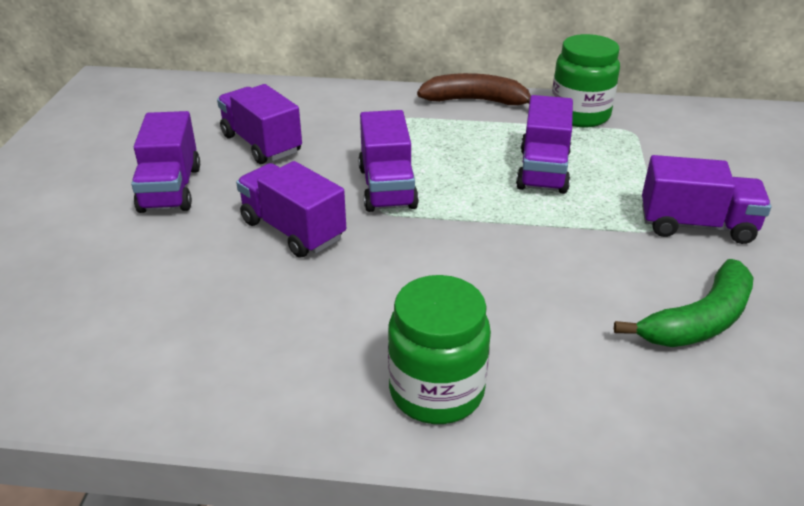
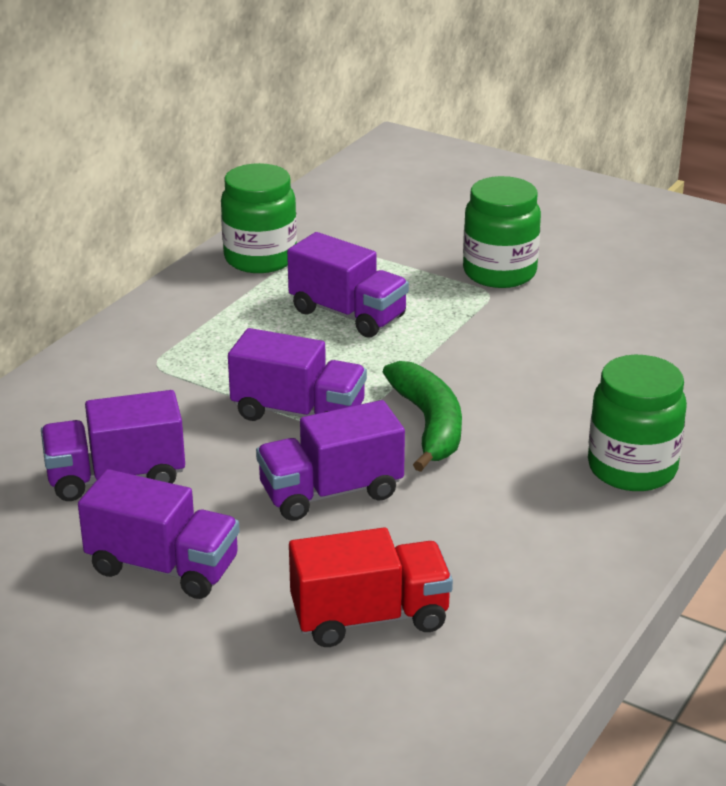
camera: 65 degrees left, 5 degrees down
brown banana [417,73,531,105] -> none
green banana [614,259,754,347] -> green banana moved to [383,361,462,472]
purple truck [642,155,771,244] -> green jar [463,176,541,288]
none -> red truck [289,528,453,647]

